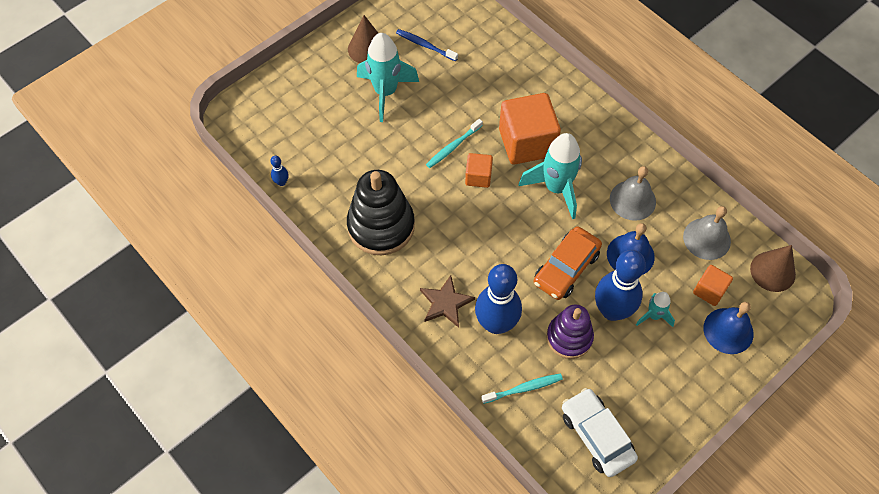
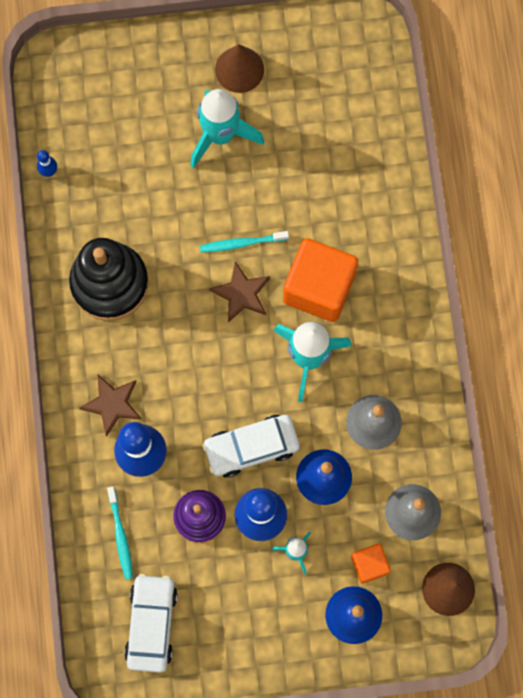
camera: 35 degrees right, 15 degrees up
blue toothbrush [396,29,458,62] -> none
orange cube [465,153,493,188] -> brown star [209,262,270,323]
turquoise toothbrush [481,373,563,404] -> turquoise toothbrush turned 60 degrees clockwise [107,487,133,580]
orange car [533,226,602,300] -> white car [202,415,300,478]

